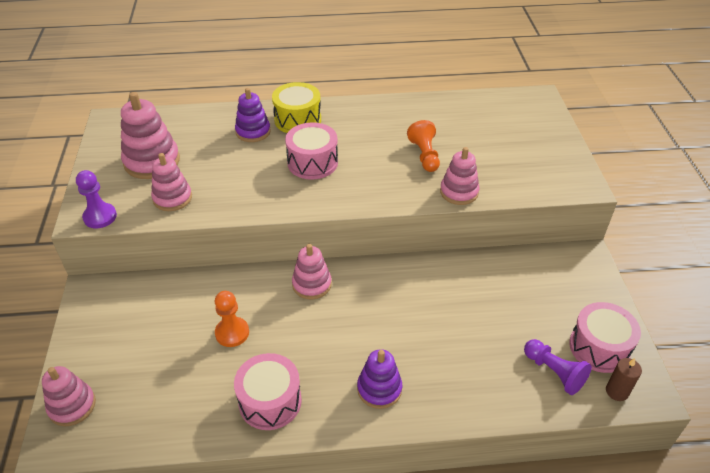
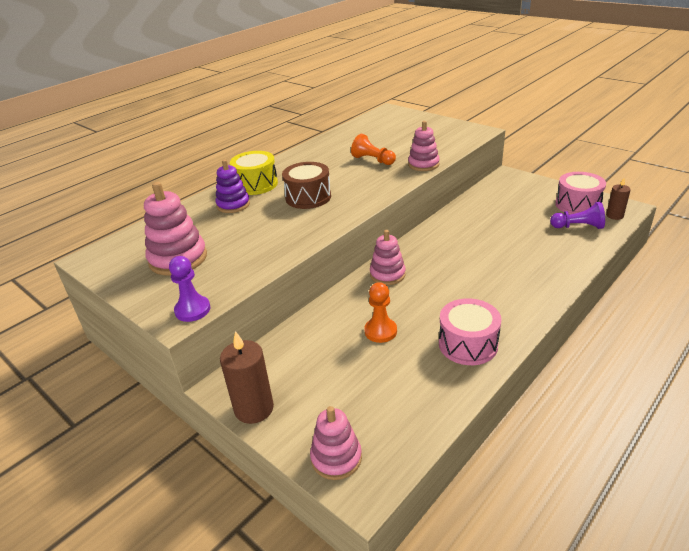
camera: 40 degrees left, 10 degrees down
pink stacking toy [151,153,192,211] -> none
pink drum [285,122,338,180] -> brown drum [282,162,331,209]
purple stacking toy [357,349,402,409] -> none
none -> brown candle [220,331,274,424]

